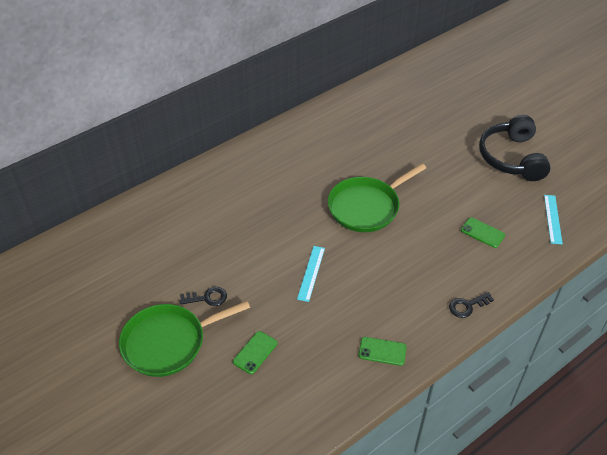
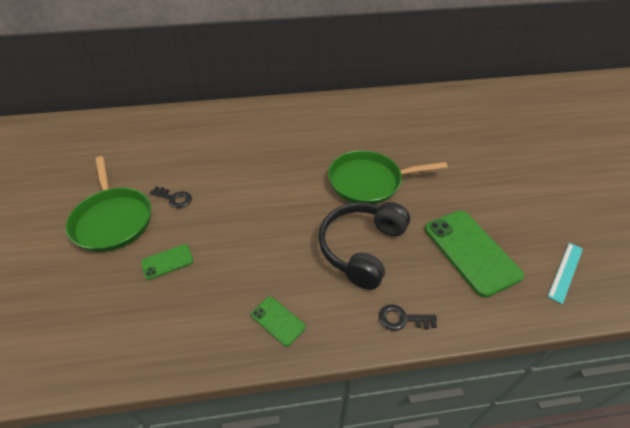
camera: 30 degrees right, 0 degrees up
green pan [119,301,250,377] -> green pan turned 120 degrees counterclockwise [66,156,151,252]
turquoise ruler [297,246,325,302] -> none
green phone [461,217,505,248] -> green phone [425,211,524,298], size x2.06
black headphones [479,115,551,181] -> black headphones moved to [318,202,410,290]

